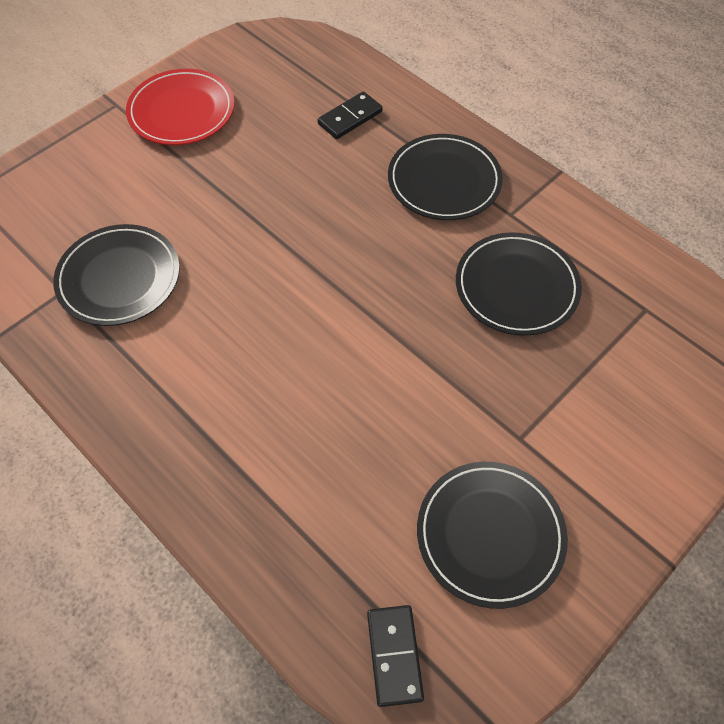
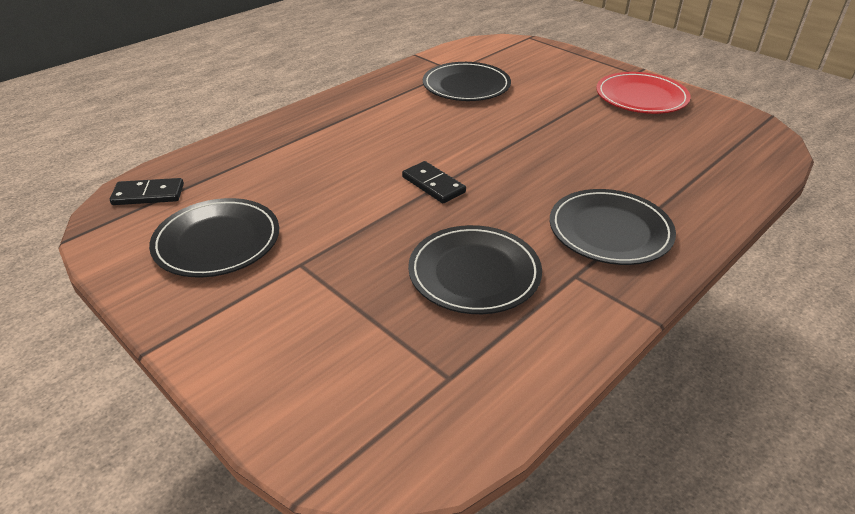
camera: 90 degrees right, 20 degrees down
black domino [317,91,383,139] -> black domino moved to [402,161,466,203]

